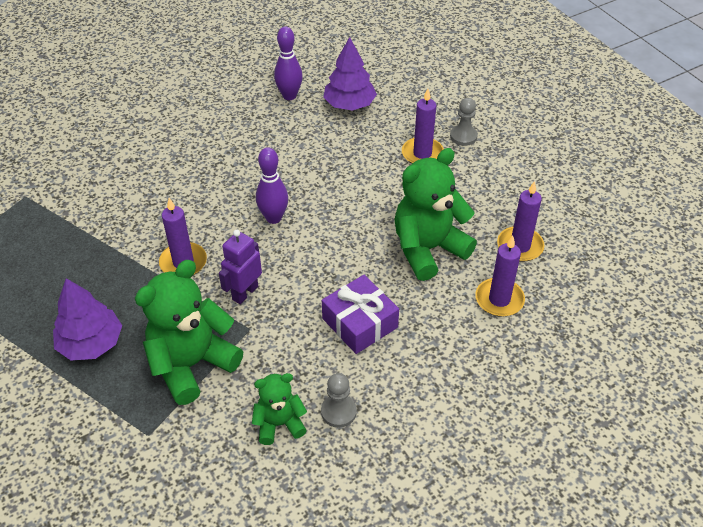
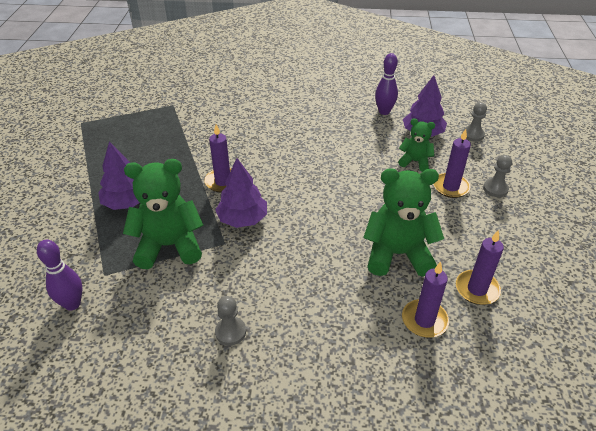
camera: 35 degrees right, 5 degrees down
purple robot [219,230,262,304] -> purple tree [215,158,267,228]
green teddy bear [252,373,307,445] -> green teddy bear moved to [398,119,435,172]
purple bowling pin [256,147,288,224] -> purple bowling pin moved to [37,240,82,311]
purple gift [322,275,399,354] -> none
none -> grey pawn [462,102,487,142]

